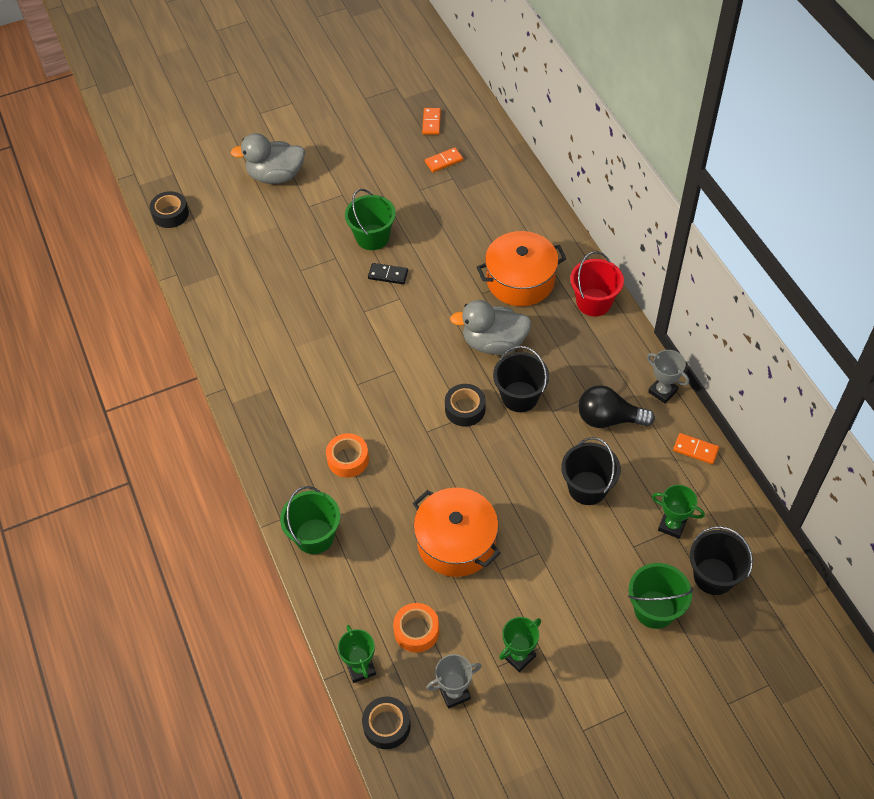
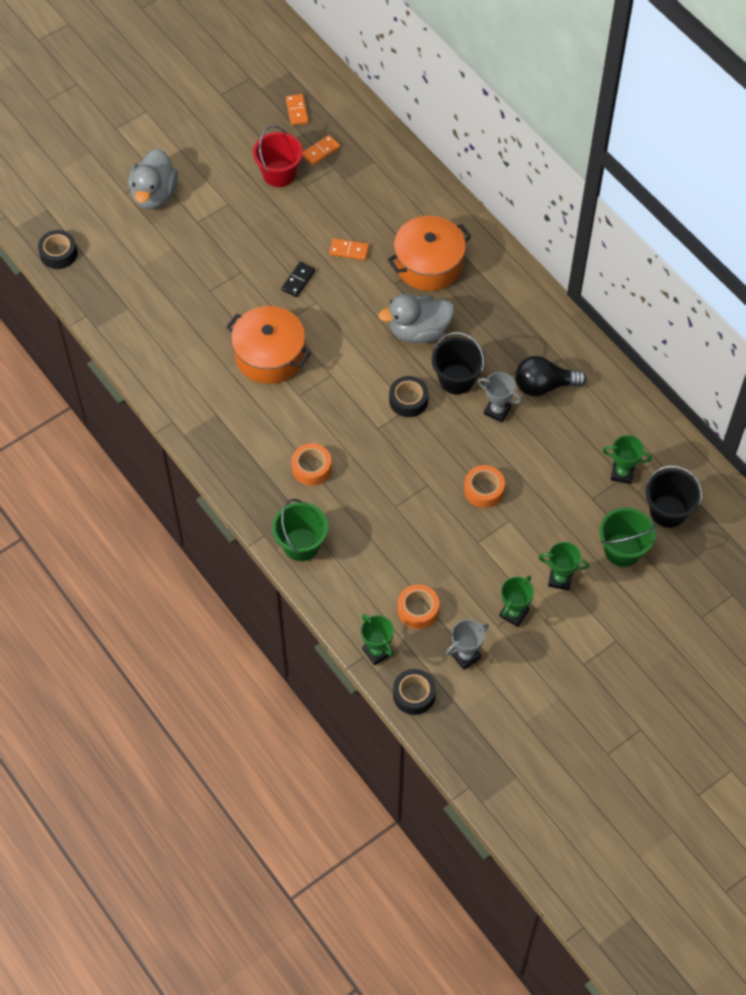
camera: 15 degrees left, 5 degrees up
grey duck [231,133,305,184] -> grey duck turned 60 degrees counterclockwise [128,148,178,209]
green bucket [345,189,396,250] -> none
black domino [368,263,408,284] -> black domino turned 60 degrees counterclockwise [281,262,315,297]
orange pot [413,488,501,577] -> orange pot moved to [226,306,311,384]
black bucket [561,437,621,505] -> none
red bucket [570,251,624,316] -> red bucket moved to [253,125,303,187]
grey trophy [647,350,689,404] -> grey trophy moved to [478,372,522,423]
orange domino [673,433,719,464] -> orange domino moved to [329,238,369,260]
none -> orange tape [464,465,505,508]
none -> green trophy [538,542,589,590]

